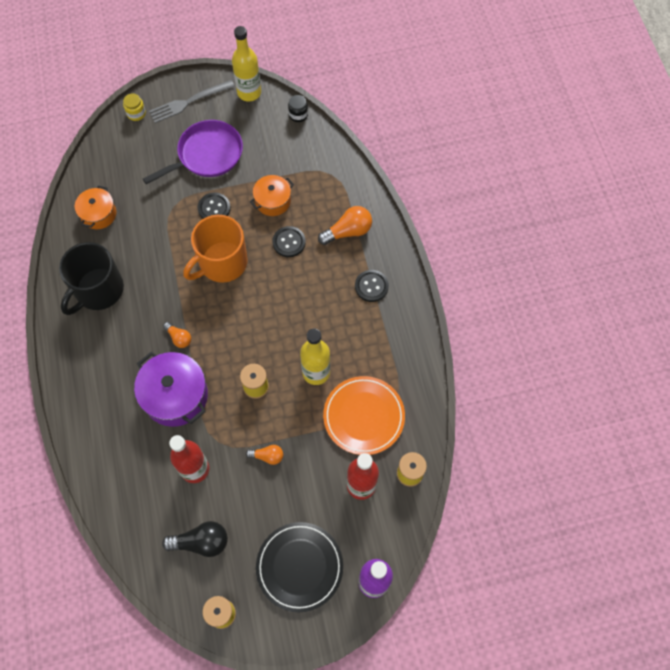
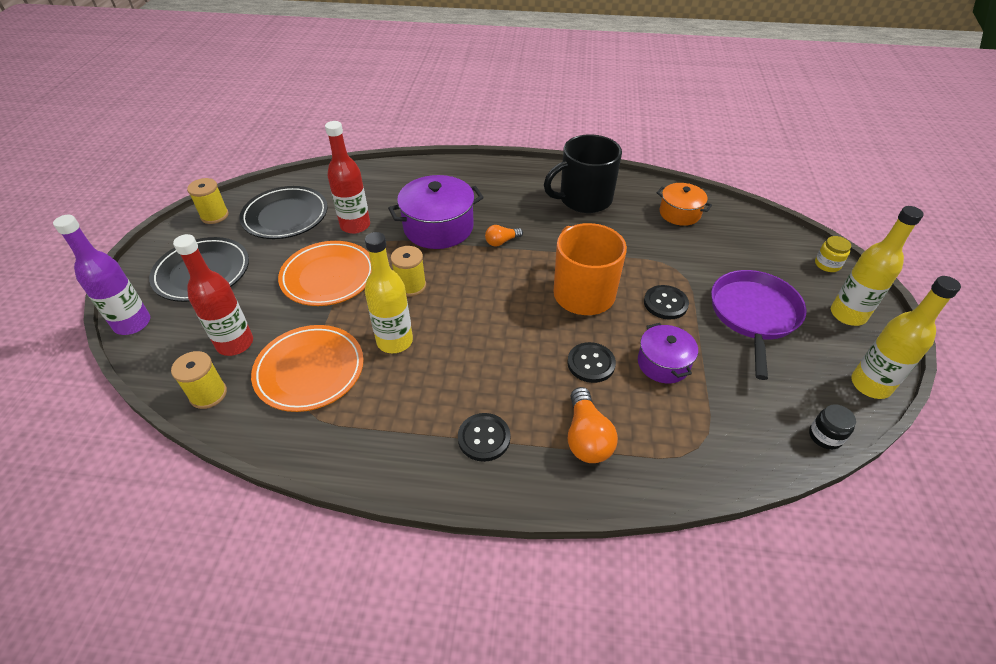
camera: 110 degrees right, 20 degrees down
black mug [59,242,124,315] -> black mug turned 75 degrees counterclockwise [544,134,622,213]
purple pan [143,120,243,184] -> purple pan turned 150 degrees counterclockwise [711,270,806,380]
grey fork [149,80,235,123] -> yellow bottle [831,206,924,326]
black light bulb [162,521,228,557] -> black plate [239,186,328,239]
orange light bulb [246,445,283,465] -> orange plate [278,241,372,306]
orange pot [250,175,294,216] -> purple pot [638,323,698,384]

